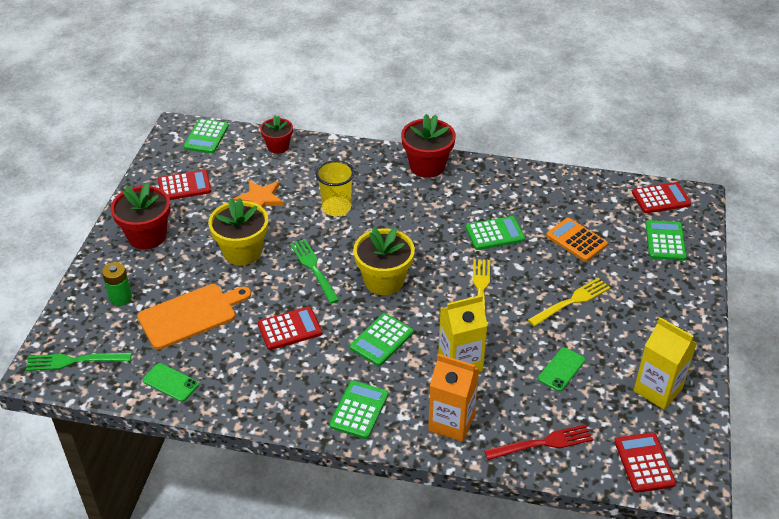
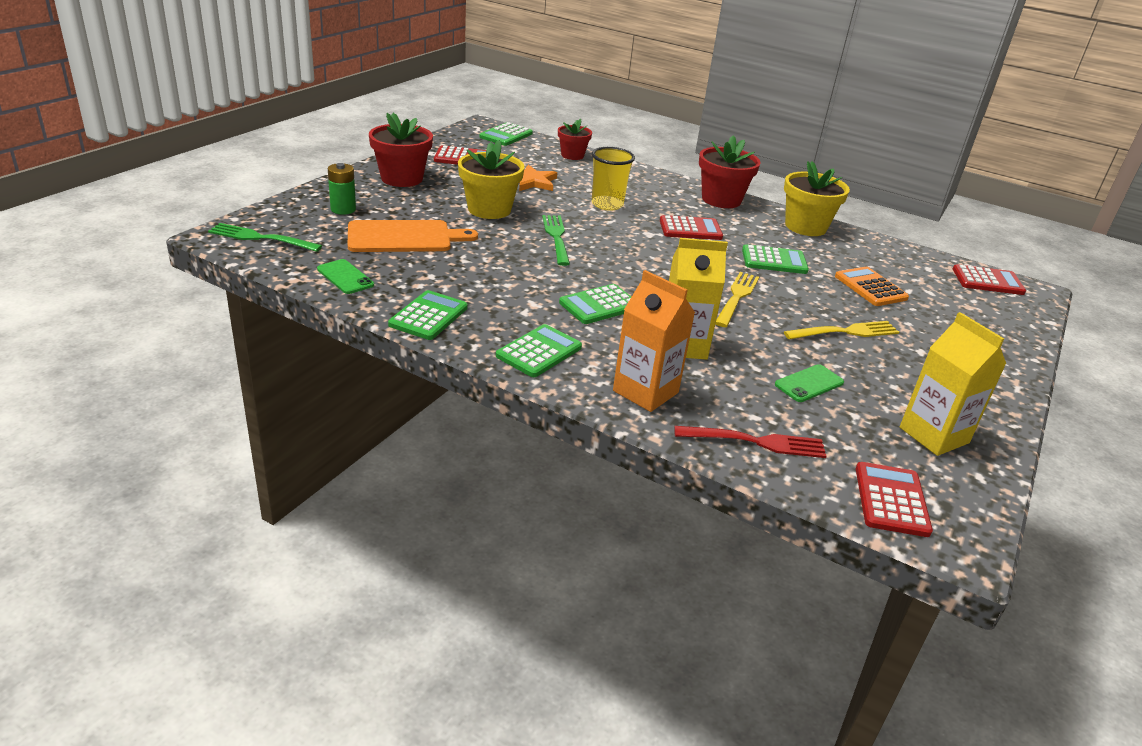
camera: 15 degrees right, 10 degrees down
red calculator [258,307,322,350] -> red calculator moved to [660,215,723,240]
yellow flower pot [353,227,415,295] -> yellow flower pot moved to [784,161,850,236]
green calculator [646,220,687,261] -> green calculator moved to [388,290,468,340]

